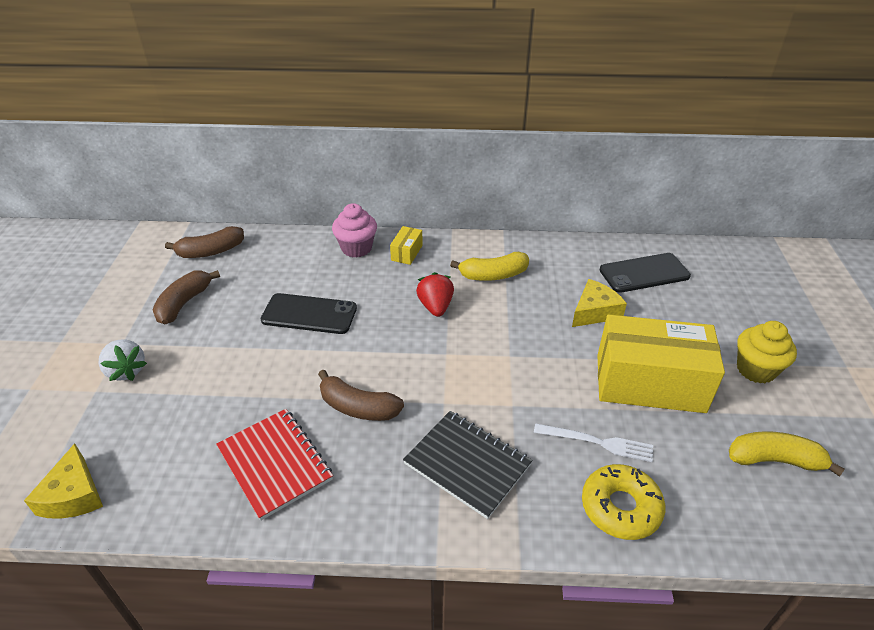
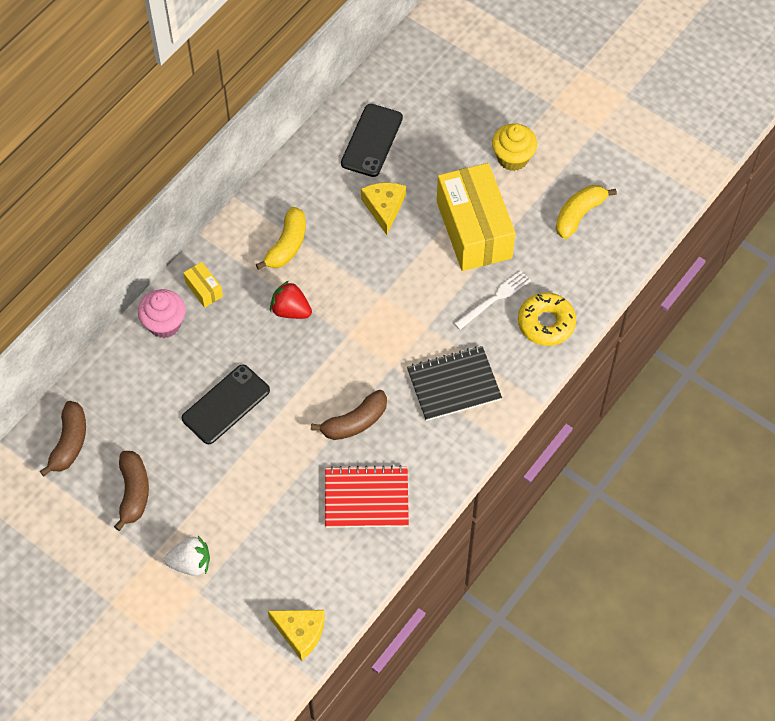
camera: 55 degrees left, 20 degrees up
brown banana [153,270,220,324] -> brown banana turned 150 degrees counterclockwise [114,451,149,531]
yellow box [597,315,725,413] -> yellow box turned 60 degrees counterclockwise [437,163,516,271]

